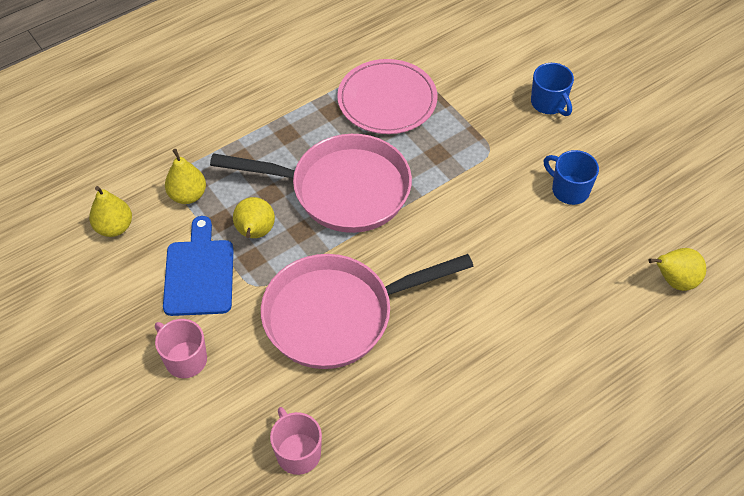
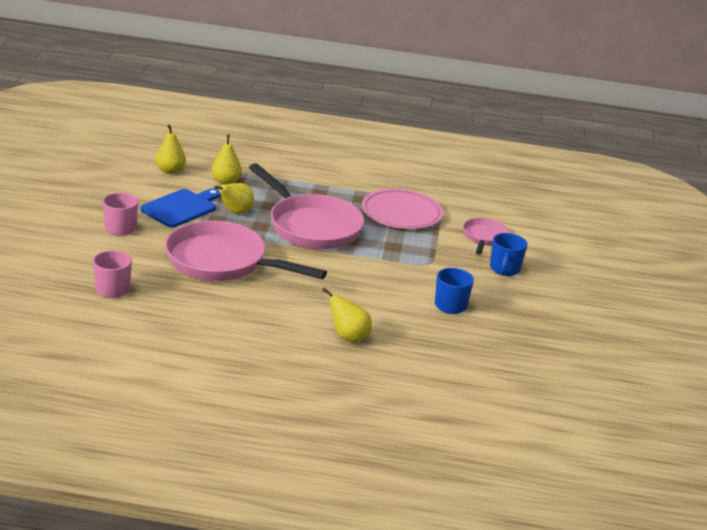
camera: 40 degrees right, 25 degrees down
yellow pear [649,248,706,291] -> yellow pear moved to [322,288,372,343]
none -> pink pan [463,218,509,255]

